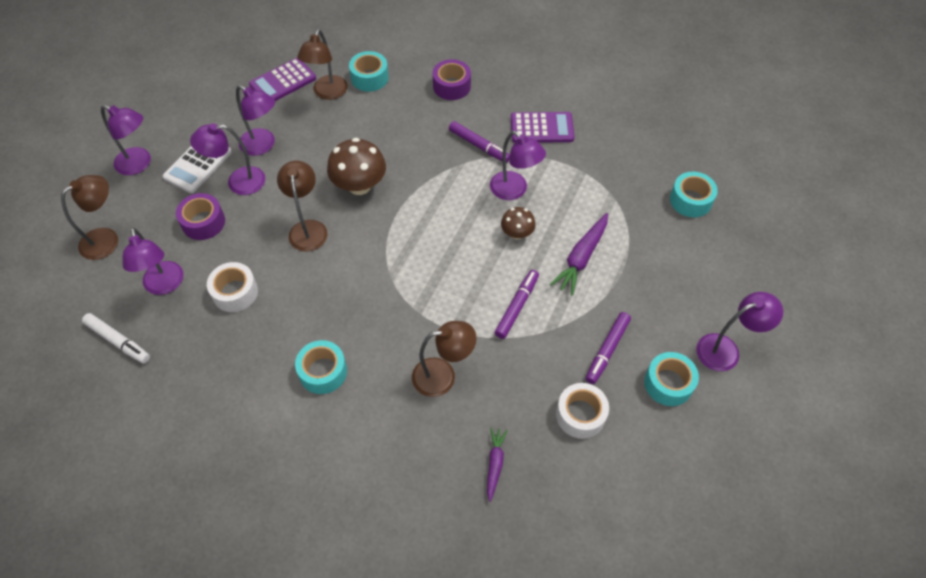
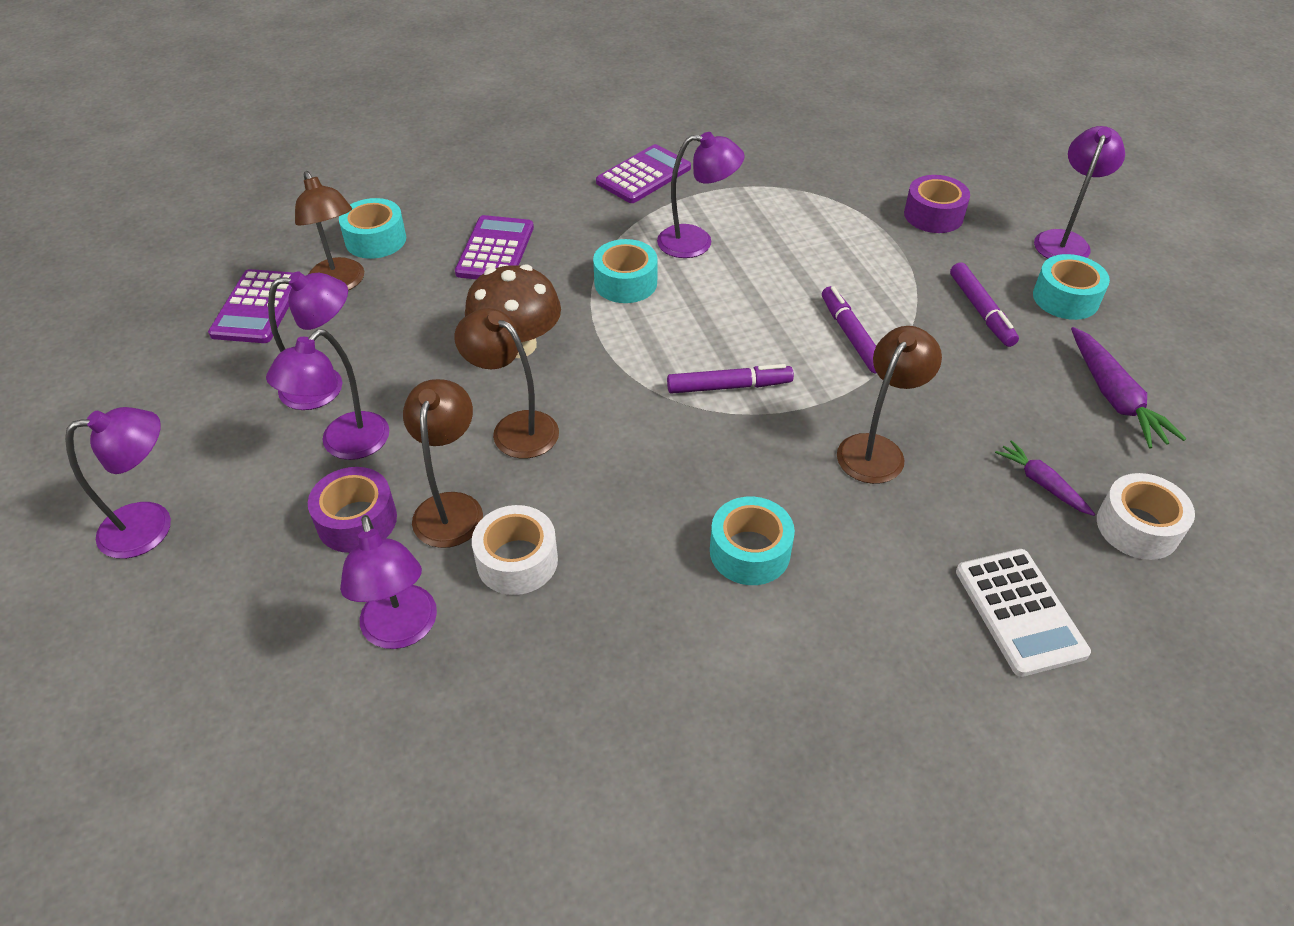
camera: 45 degrees left, 10 degrees down
brown lamp [61,175,118,260] -> brown lamp moved to [403,379,483,548]
white marker [82,313,150,363] -> none
purple lamp [123,228,183,295] -> purple lamp turned 45 degrees clockwise [340,515,437,649]
white calculator [163,146,232,193] -> white calculator moved to [956,549,1091,677]
purple tape [432,59,471,100] -> purple tape moved to [904,175,970,233]
purple marker [449,121,510,163] -> purple marker moved to [667,364,794,394]
brown mushroom [501,207,536,239] -> none
purple carrot [550,213,608,296] -> purple carrot moved to [1071,327,1186,449]
white tape [556,383,609,439] -> white tape moved to [1097,473,1195,560]
turquoise tape [670,172,718,218] -> turquoise tape moved to [593,239,658,303]
none -> purple calculator [455,215,534,279]

